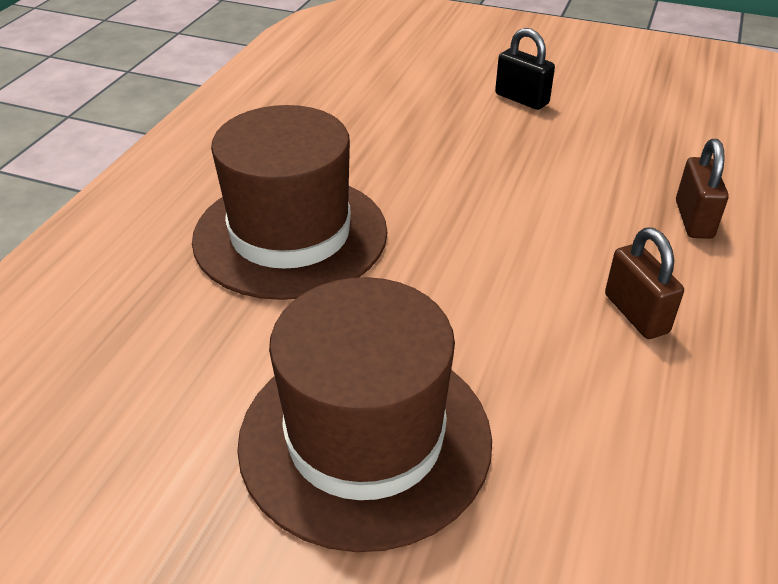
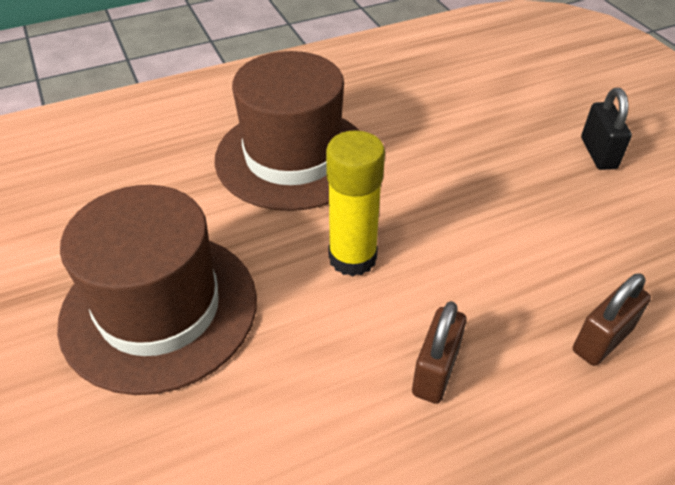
camera: 45 degrees right, 5 degrees up
none -> yellow glue stick [326,130,385,277]

